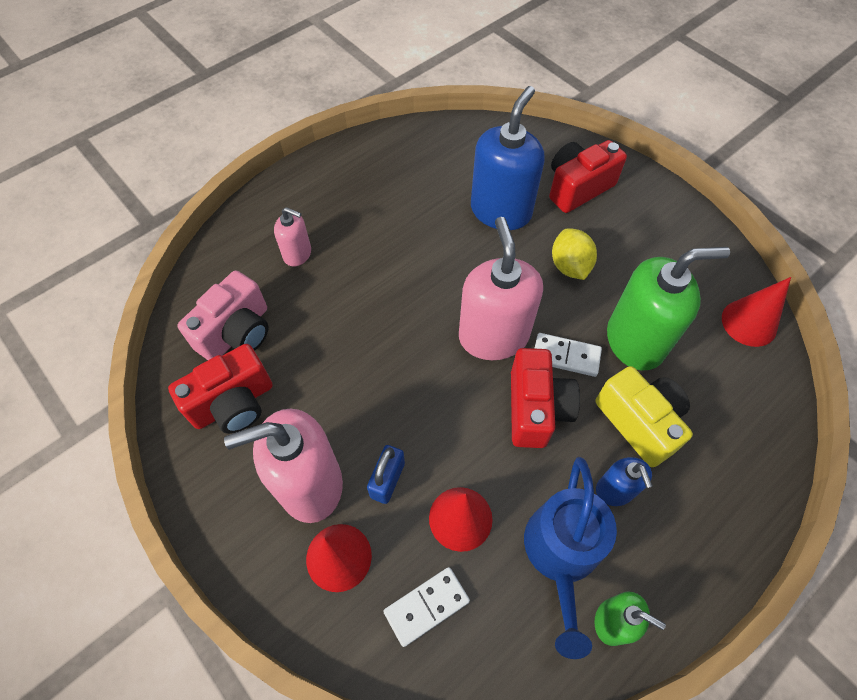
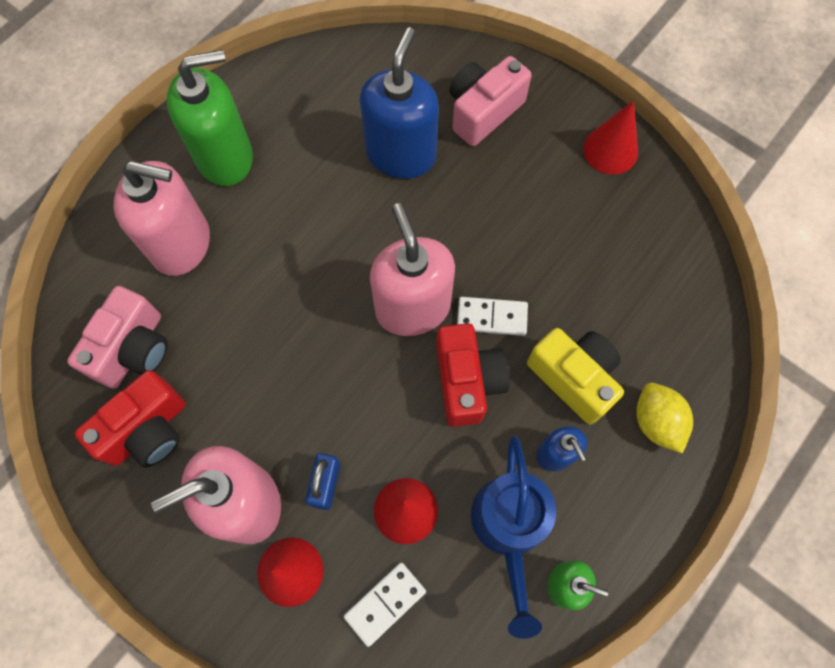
camera: 10 degrees left, 10 degrees up
pink soap dispenser [274,207,311,267] -> pink soap dispenser [114,161,210,276], size x1.94
red camera [549,140,627,213] -> pink camera [450,56,532,146]
yellow lemon [552,228,597,280] -> yellow lemon moved to [636,383,693,454]
green soap dispenser [607,247,730,371] -> green soap dispenser moved to [167,50,253,186]
red cone [722,277,791,347] -> red cone moved to [584,101,638,175]

